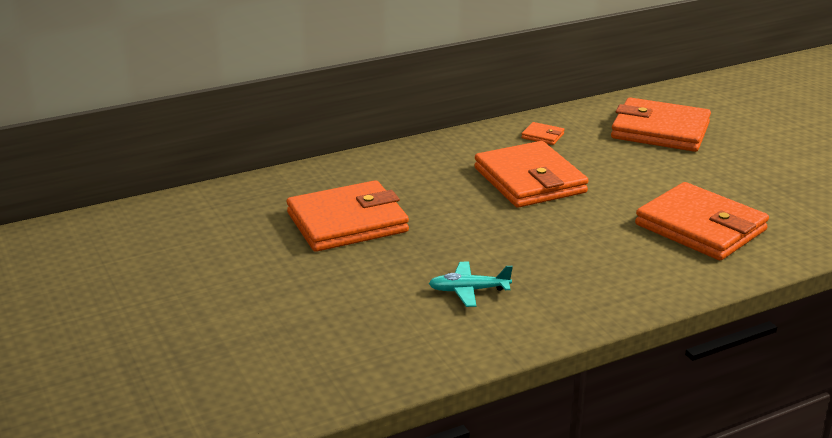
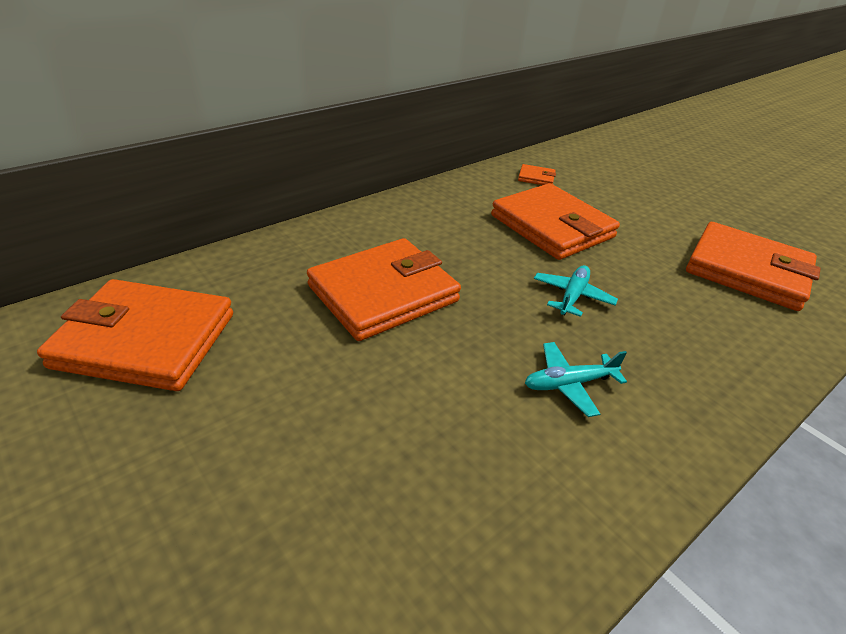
camera: 15 degrees left, 10 degrees up
orange wallet [611,97,711,152] -> orange wallet moved to [37,279,233,391]
none -> turquoise plane [534,265,618,317]

